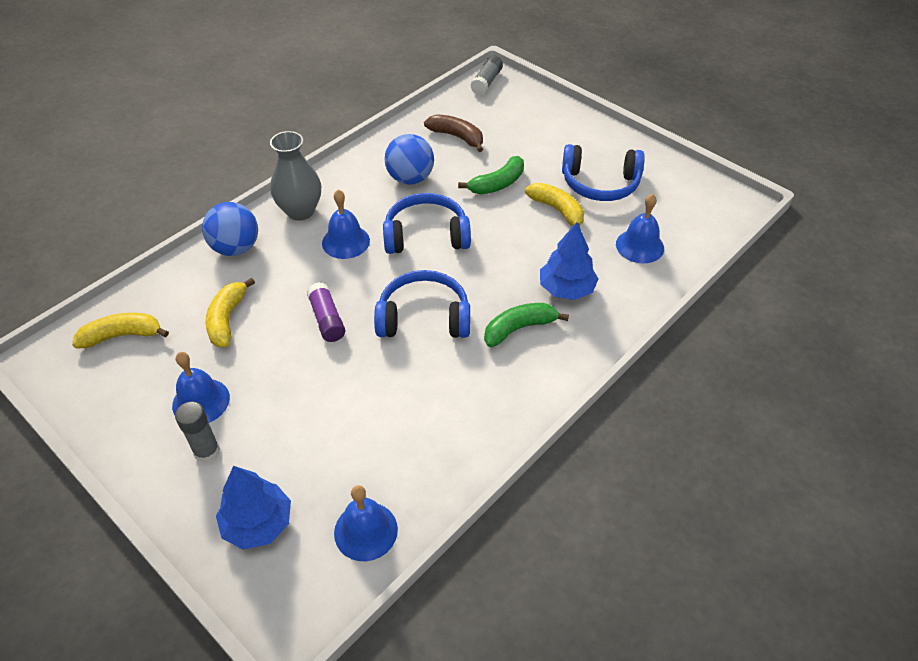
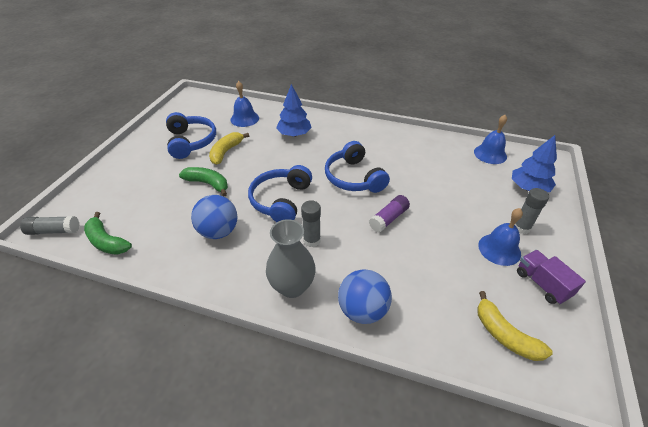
camera: 115 degrees left, 5 degrees down
yellow banana [206,278,255,347] -> none
blue bell [322,190,370,259] -> grey glue stick [301,200,321,247]
blue headphones [383,193,471,254] -> blue headphones turned 45 degrees clockwise [248,165,312,222]
brown banana [424,114,483,152] -> none
green banana [484,303,569,347] -> green banana moved to [84,212,132,255]
none -> purple truck [517,250,586,304]

